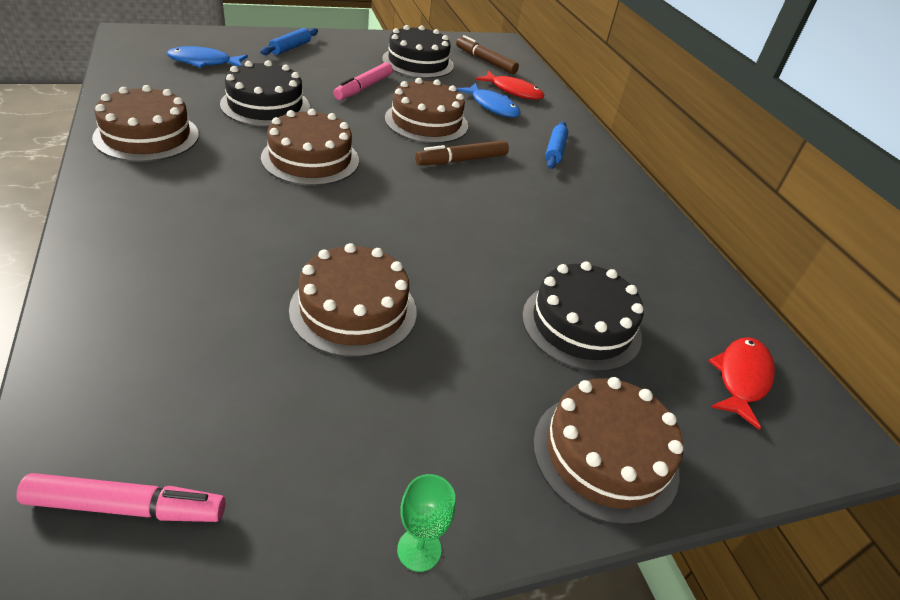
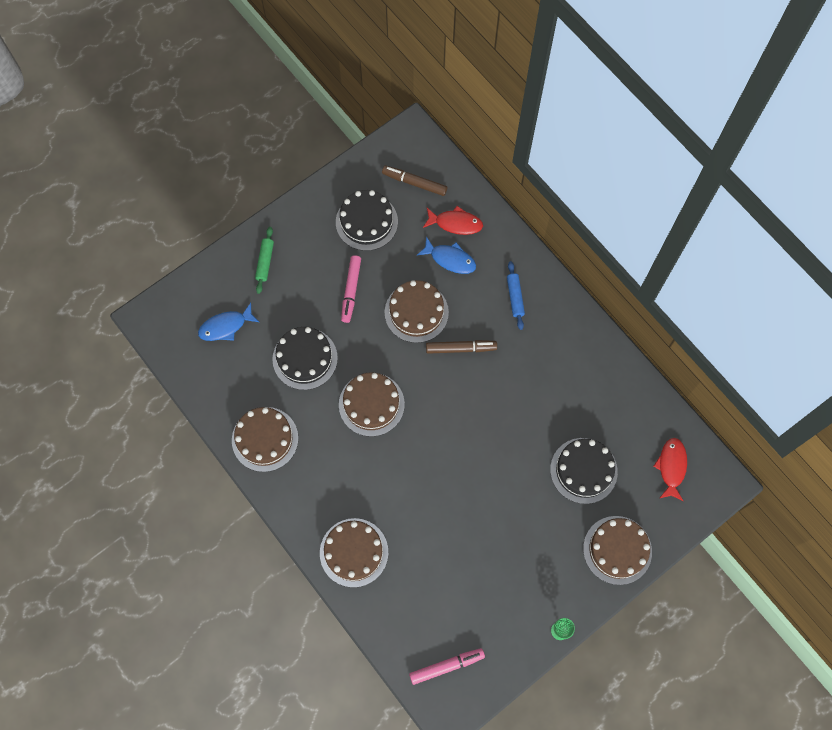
camera: 15 degrees left, 30 degrees up
blue rolling pin [260,28,318,55] -> green rolling pin [255,227,274,294]
brown cake [289,243,417,357] -> brown cake moved to [320,518,388,588]
brown marker [415,140,509,165] -> brown marker turned 135 degrees counterclockwise [426,340,497,354]

